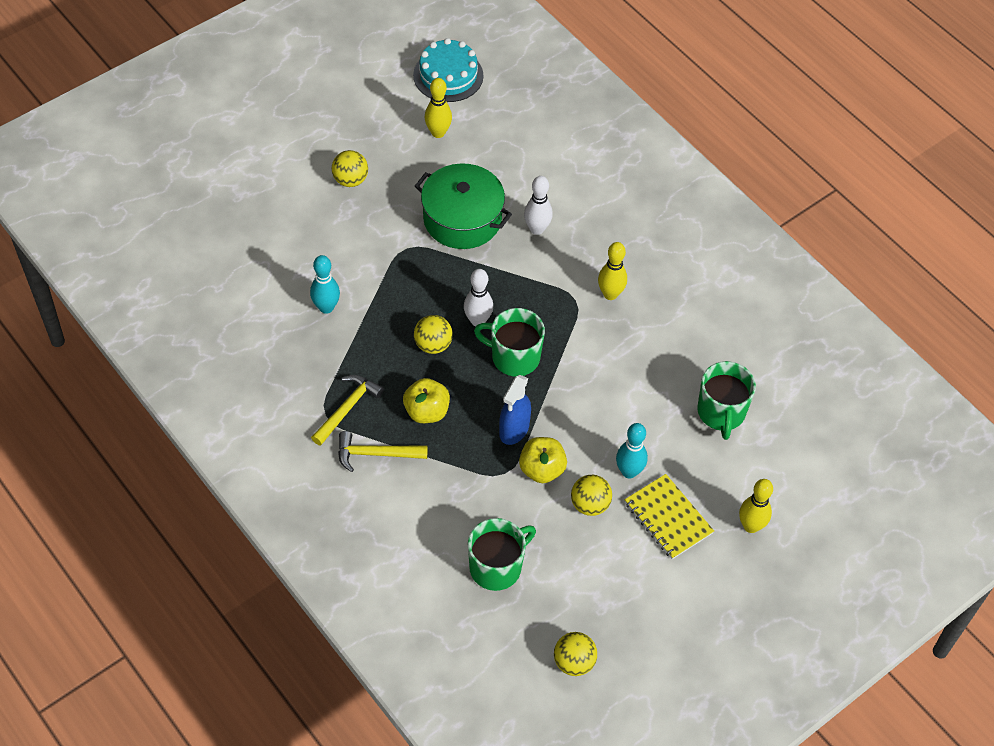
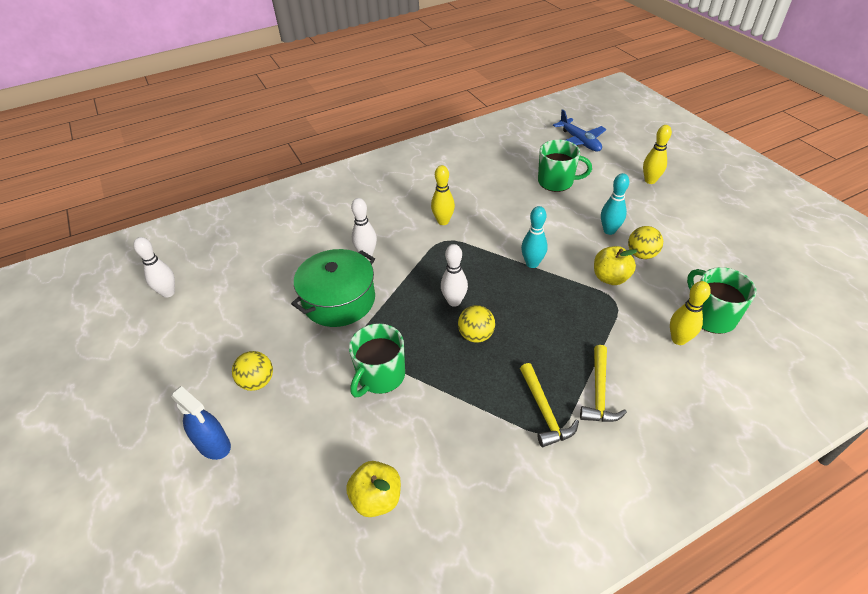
camera: 75 degrees left, 10 degrees down
turquoise bowling pin [310,255,340,314] -> turquoise bowling pin moved to [521,206,548,268]
yellow hammer [311,375,384,446] -> yellow hammer turned 150 degrees counterclockwise [520,363,579,447]
yellow apple [403,378,450,423] -> yellow apple moved to [346,461,401,517]
turquoise cake [413,38,483,102] -> white bowling pin [133,237,175,298]
yellow bowling pin [425,78,452,138] -> yellow bowling pin moved to [670,281,711,345]
green mug [474,308,545,377] -> green mug moved to [349,323,405,397]
blue spray bottle [499,375,531,445] -> blue spray bottle moved to [171,386,231,460]
yellow ball [554,632,597,676] -> none
yellow notebook [624,474,714,559] -> none
none -> blue plane [553,109,606,152]

